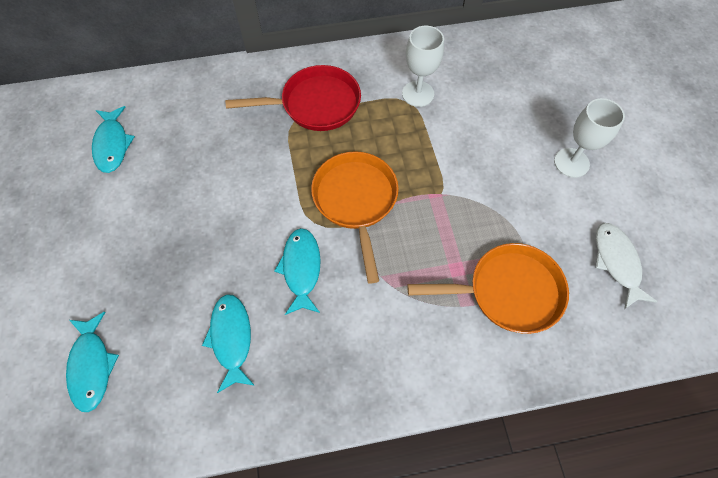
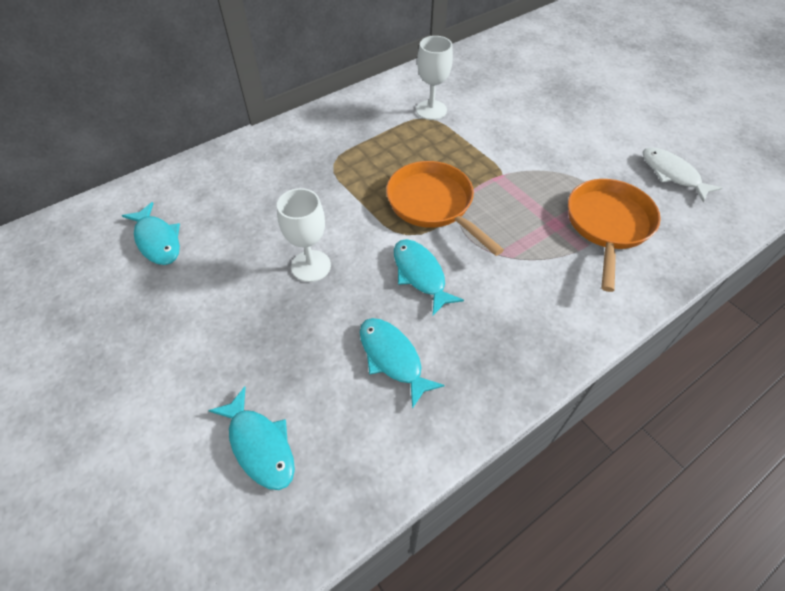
camera: 25 degrees left, 10 degrees down
red pan [225,65,361,131] -> none
orange pan [407,243,569,334] -> orange pan turned 45 degrees counterclockwise [568,179,661,292]
white goblet [554,98,625,178] -> white goblet moved to [277,188,331,282]

